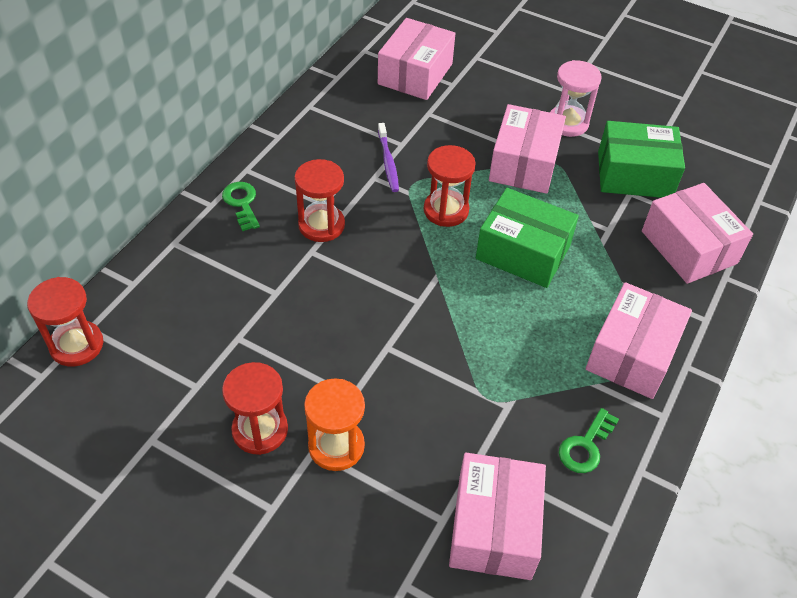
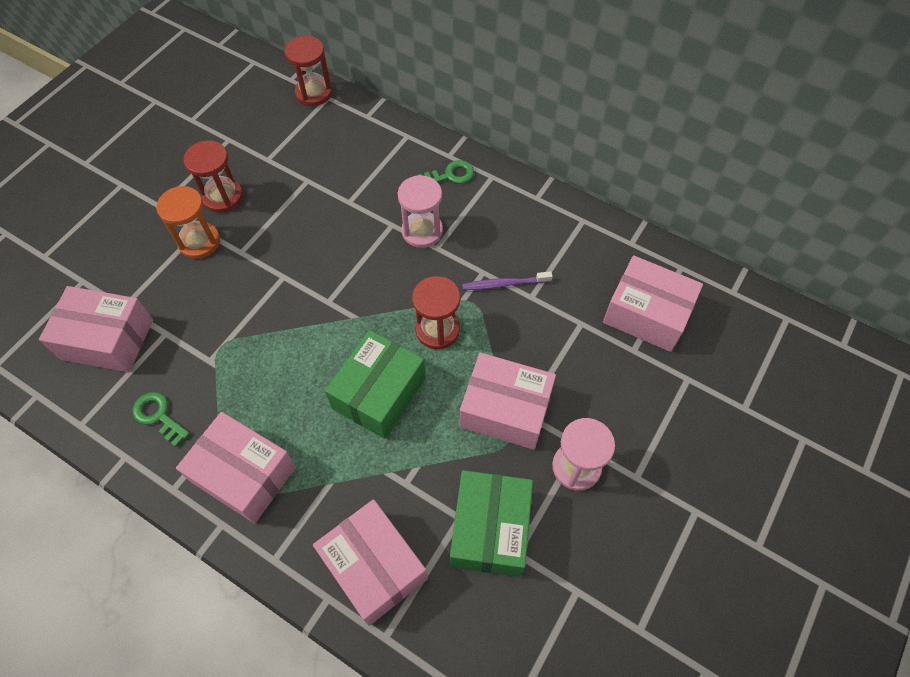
camera: 95 degrees right, 10 degrees up
red hourglass [294,159,345,242] -> pink hourglass [398,175,443,248]
pink box [642,183,753,284] -> pink box turned 75 degrees clockwise [313,499,428,626]

